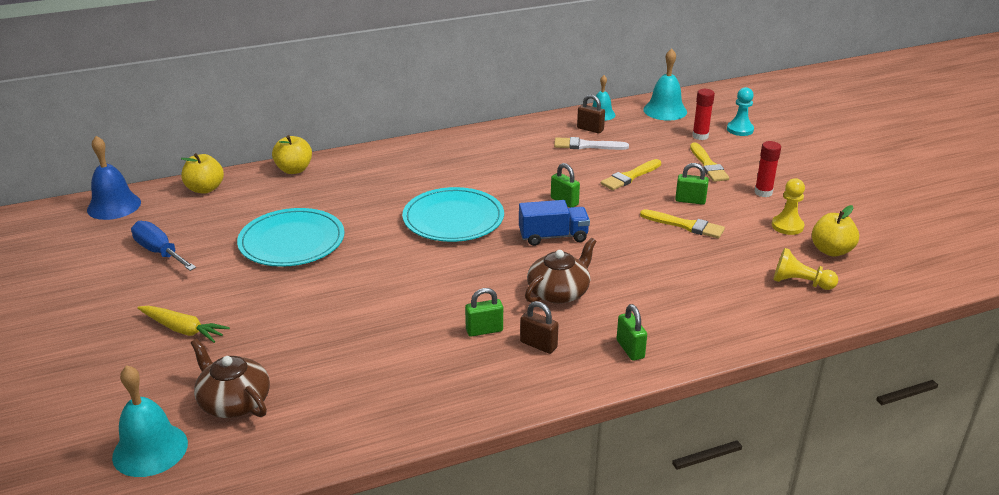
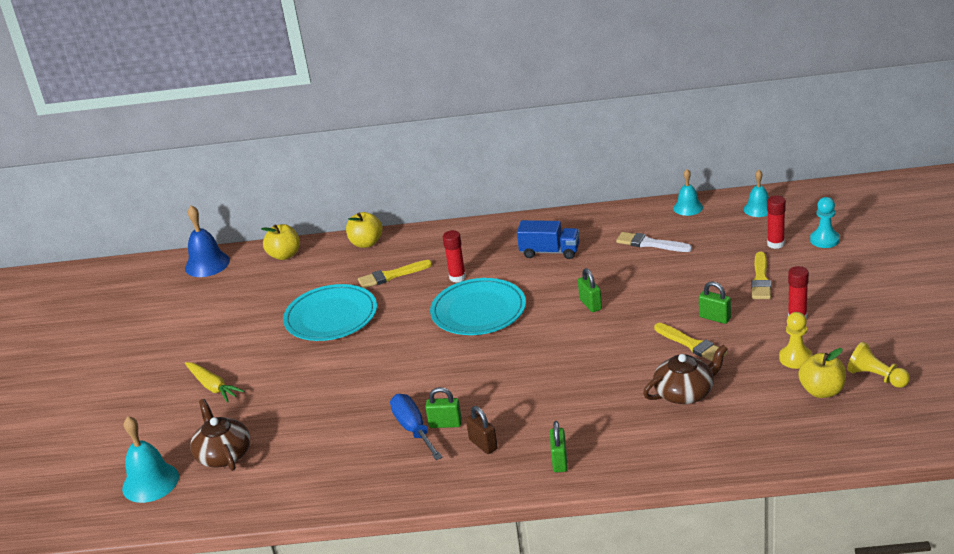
camera: 25 degrees right, 0 degrees up
blue screwdriver [131,221,196,271] -> blue screwdriver moved to [390,394,443,460]
blue truck [519,200,590,246] -> blue truck moved to [517,220,580,259]
brown teapot [525,238,596,304] -> brown teapot moved to [643,345,728,404]
brown padlock [577,95,605,133] -> none
yellow brush [601,159,661,190] -> yellow brush moved to [358,260,432,288]
turquoise bell [643,48,687,121] -> turquoise bell [744,170,769,217], size x0.64
yellow pawn [773,248,838,290] -> yellow pawn moved to [847,342,910,388]
none -> red glue stick [443,230,466,283]

